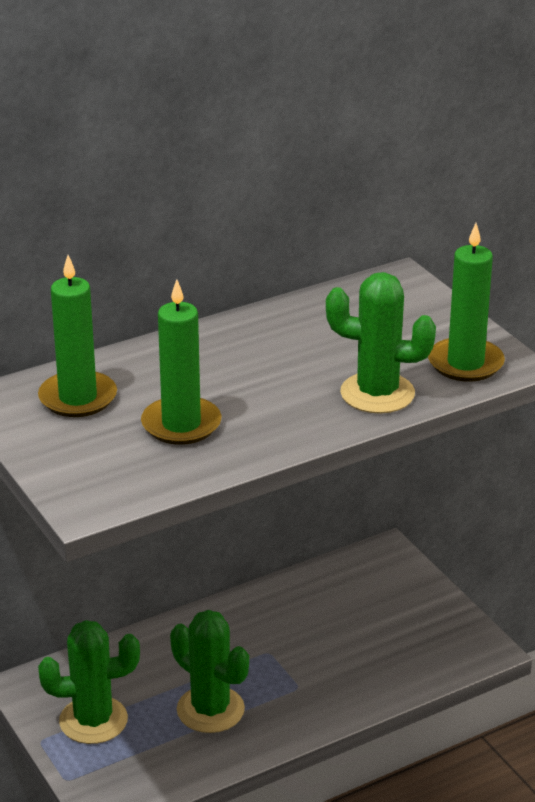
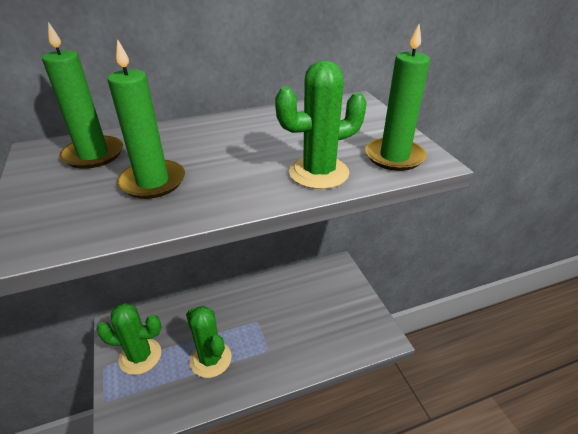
camera: 10 degrees right, 5 degrees up
green cactus [326,272,436,414] -> green cactus turned 45 degrees counterclockwise [275,60,367,189]

